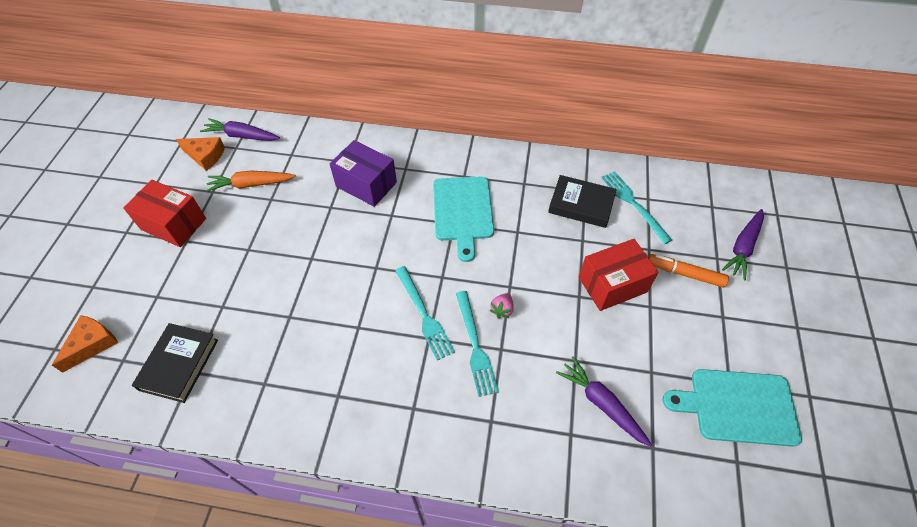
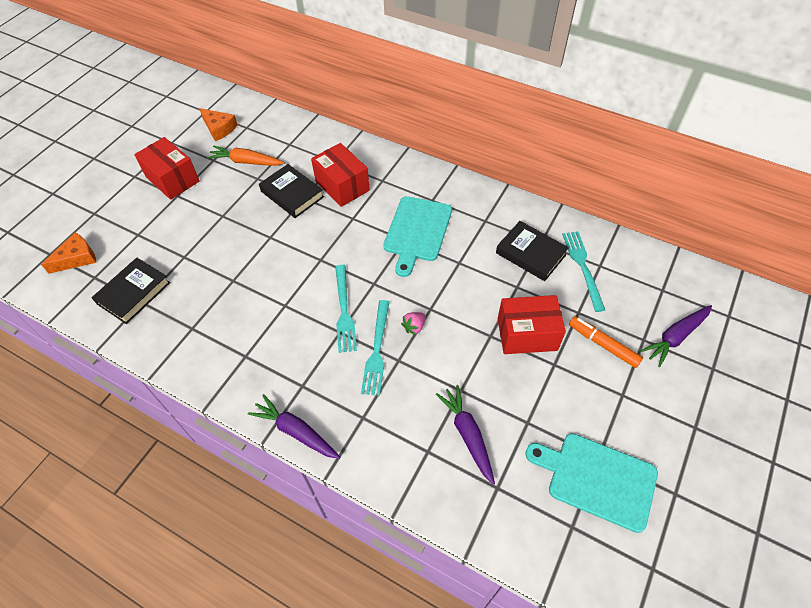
camera: 20 degrees right, 0 degrees up
purple carrot [200,118,280,141] -> purple carrot moved to [248,394,340,459]
purple box [330,140,397,207] -> red box [311,143,370,207]
none -> black book [259,164,324,218]

